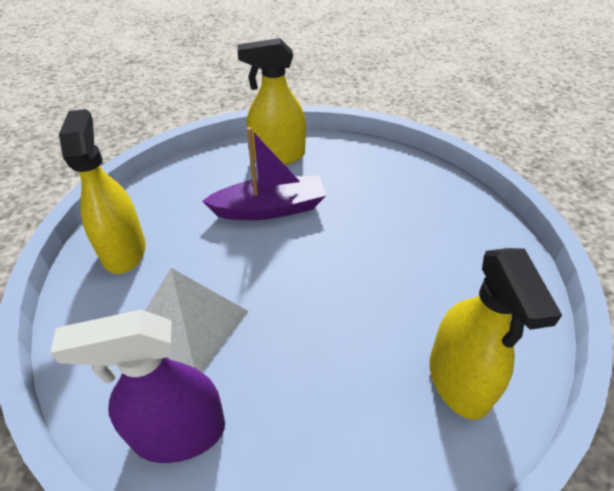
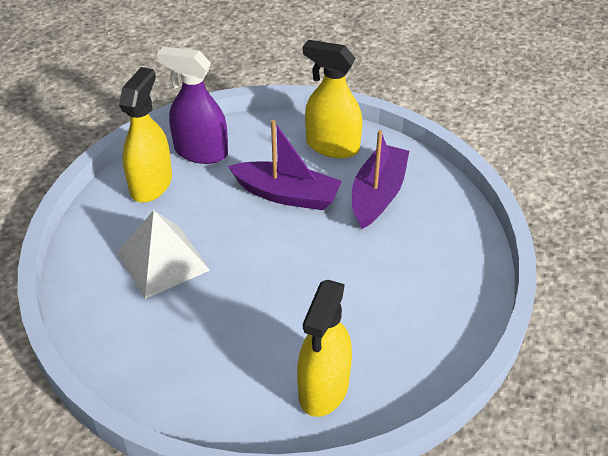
camera: 30 degrees right, 0 degrees up
purple spray bottle [50,310,225,463] -> purple spray bottle moved to [157,47,228,164]
none -> purple boat [352,130,409,229]

